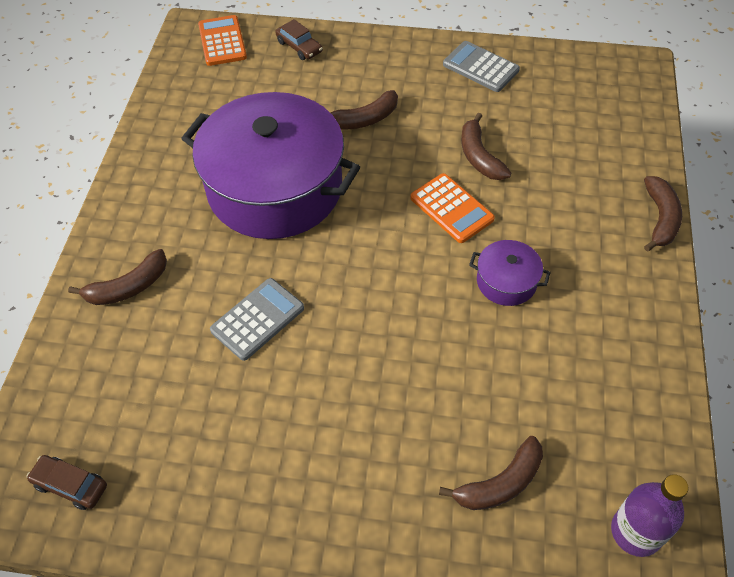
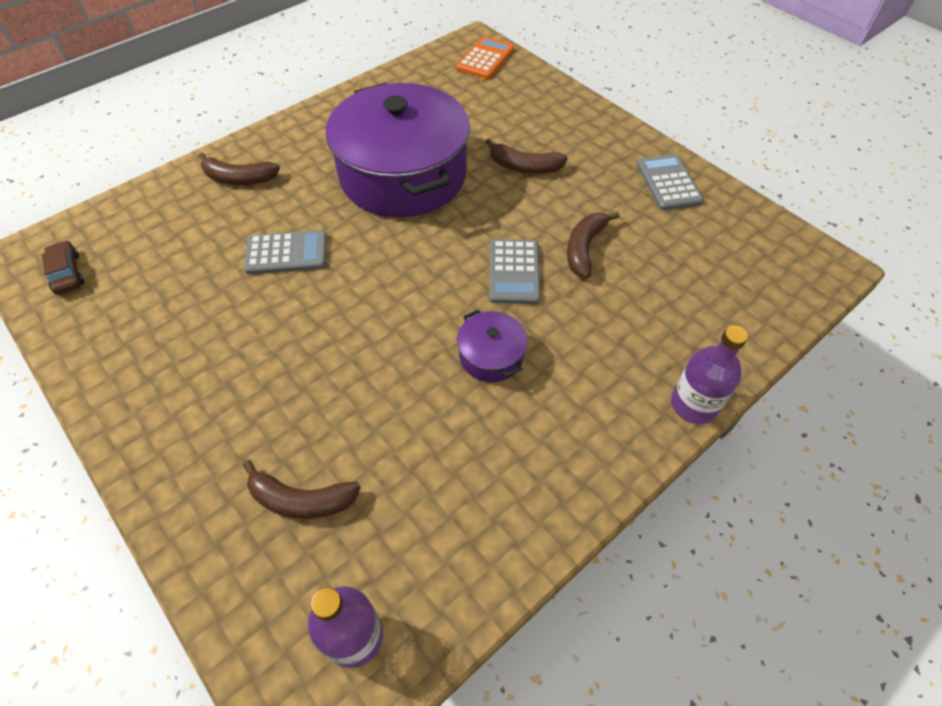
camera: 40 degrees right, 0 degrees up
brown car [275,19,323,60] -> none
orange calculator [410,173,495,243] -> grey calculator [489,239,540,304]
brown banana [644,176,682,252] -> purple bottle [671,325,748,424]

